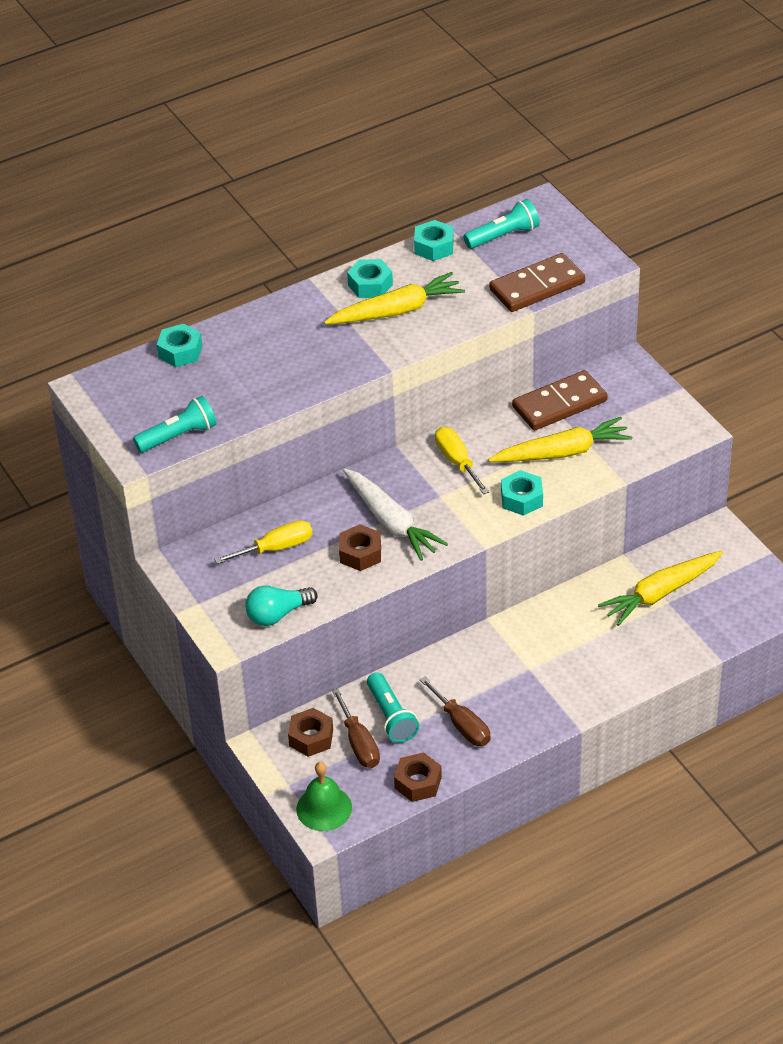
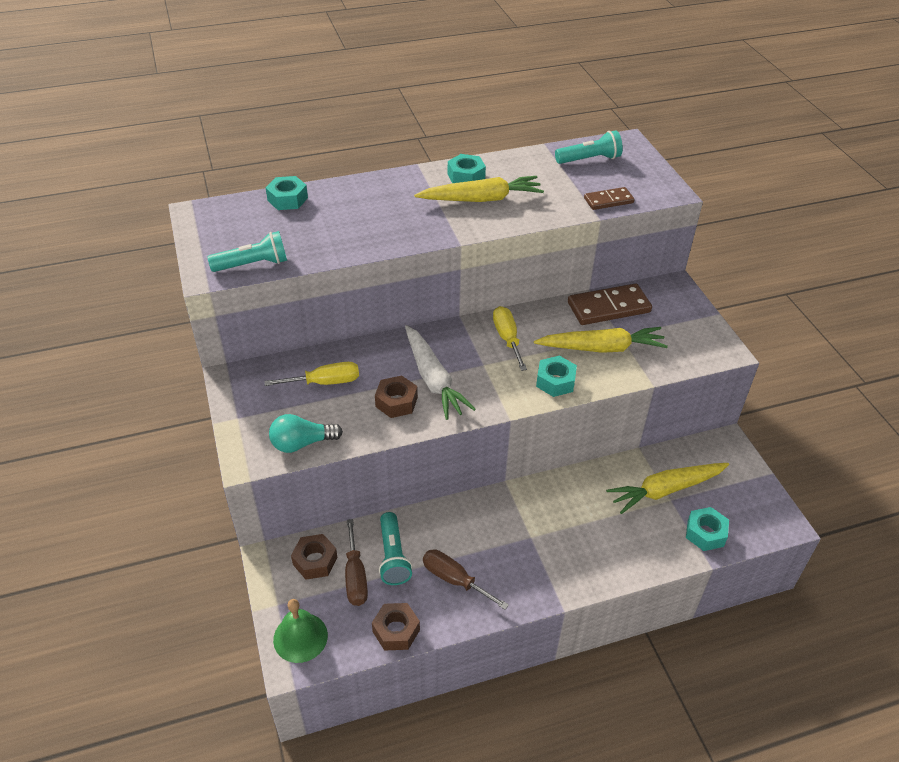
camera: 10 degrees right, 0 degrees up
turquoise nut [414,220,454,261] -> turquoise nut moved to [686,507,729,551]
brown screwdriver [420,677,490,746] -> brown screwdriver turned 150 degrees clockwise [423,549,509,610]
brown domino [489,253,585,312] -> brown domino [584,187,635,210], size x0.59

